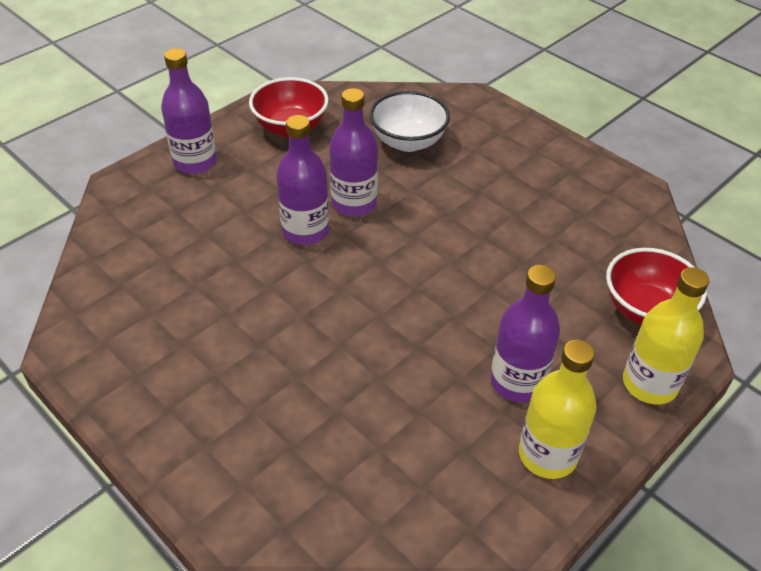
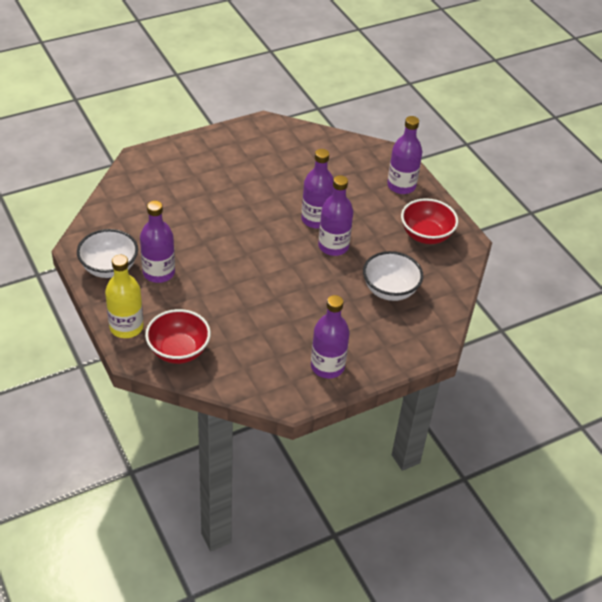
camera: 105 degrees right, 0 degrees up
yellow bottle [519,340,597,479] -> white bowl [77,229,138,278]
none -> purple bottle [311,295,350,379]

